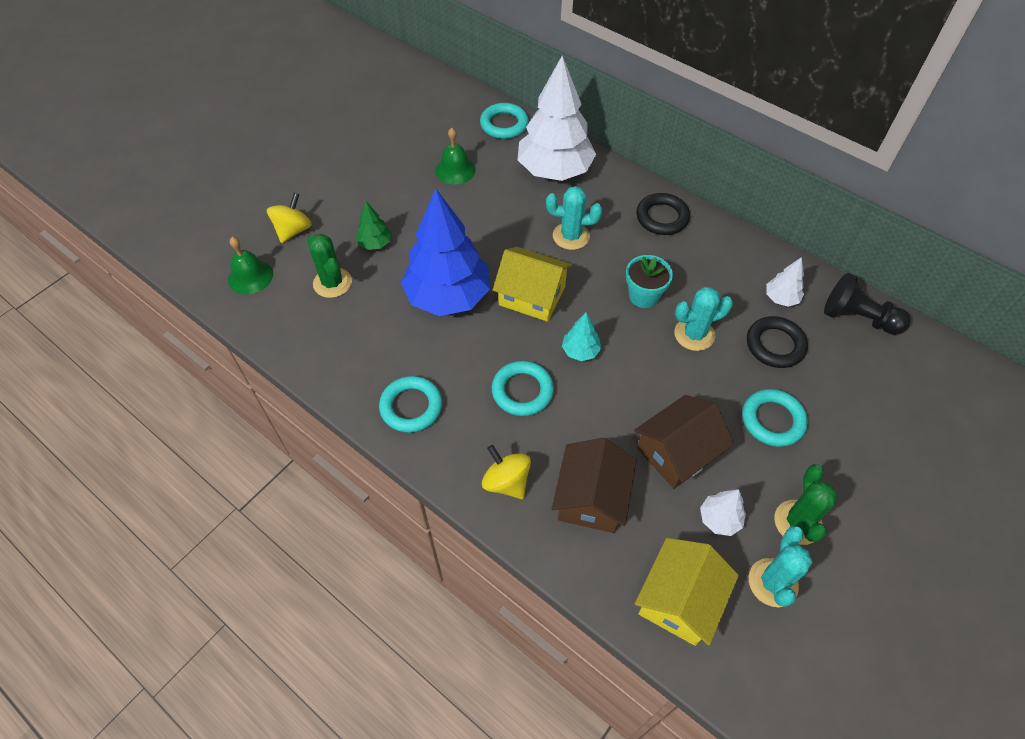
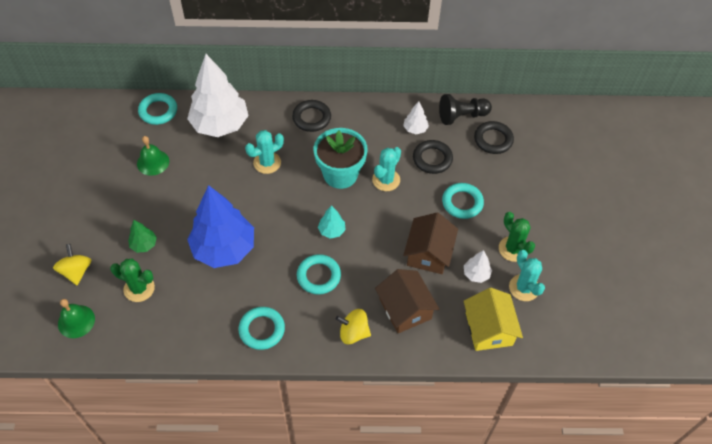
camera: 40 degrees left, 0 degrees up
yellow house [493,247,572,322] -> none
turquoise flower pot [626,255,673,308] -> turquoise flower pot [314,128,368,189], size x1.62
none -> black ring [474,121,514,154]

